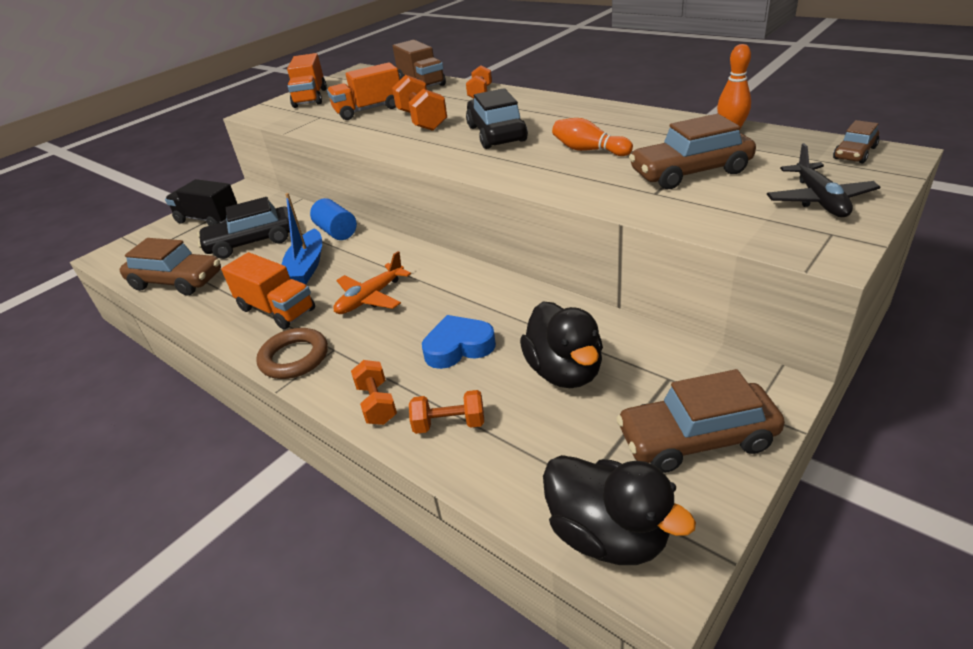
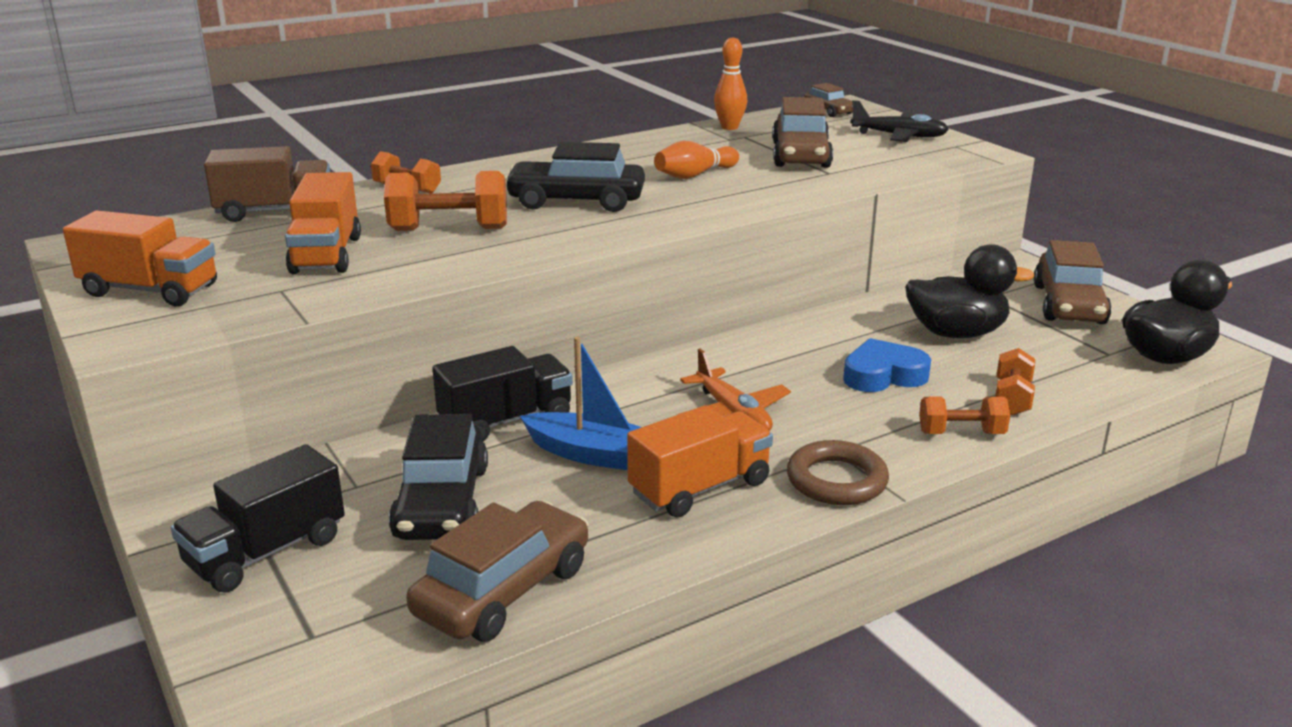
camera: 75 degrees left, 10 degrees down
blue cylinder [310,198,357,240] -> black truck [432,346,573,442]
blue heart [422,315,496,369] -> blue heart turned 75 degrees clockwise [843,338,931,392]

